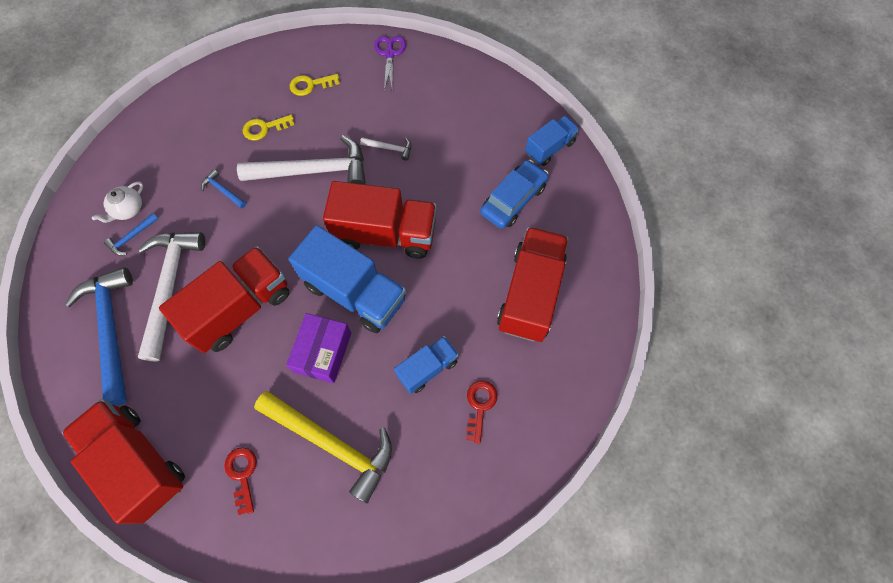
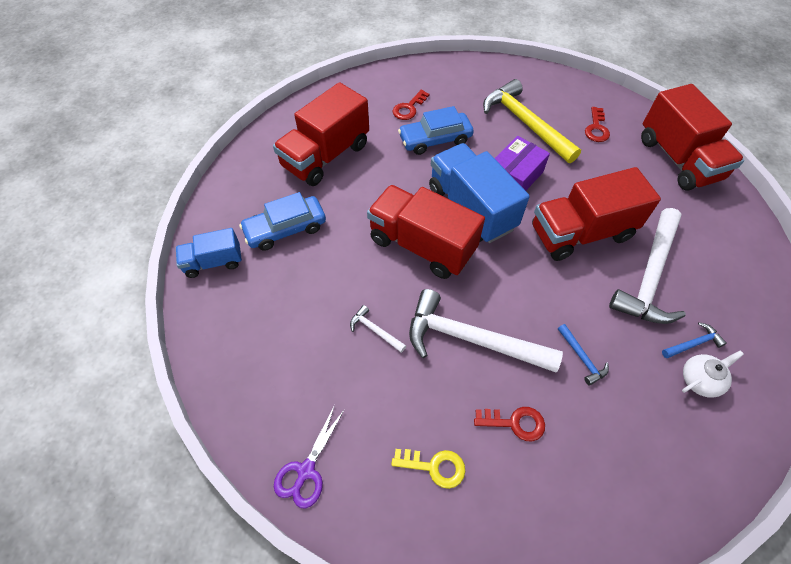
camera: 155 degrees left, 10 degrees down
blue hammer [65,267,133,406] -> none
yellow key [243,115,294,141] -> red key [474,407,545,441]
blue truck [394,336,459,394] -> blue car [398,106,474,155]

